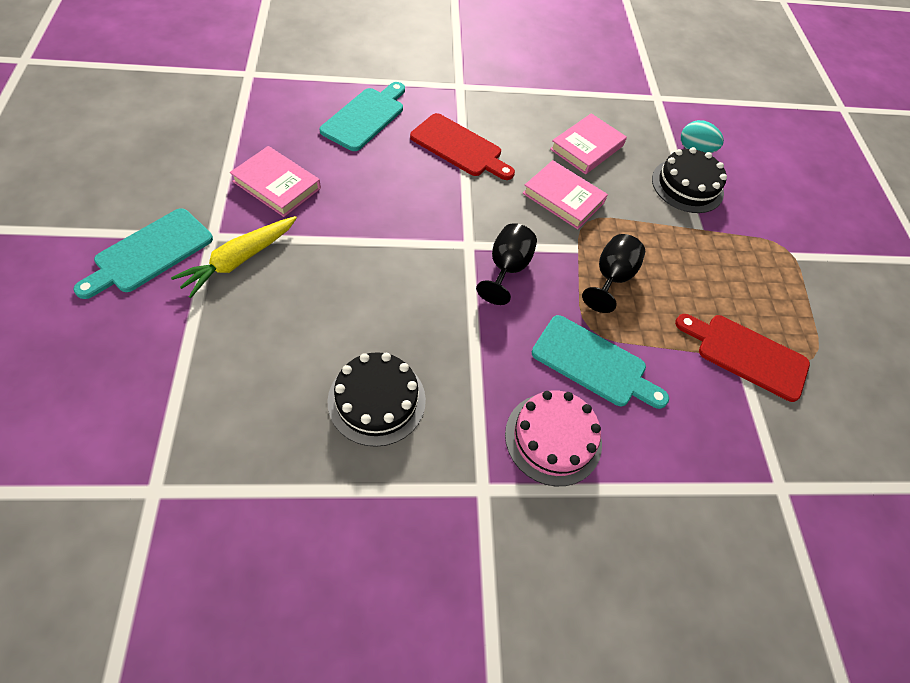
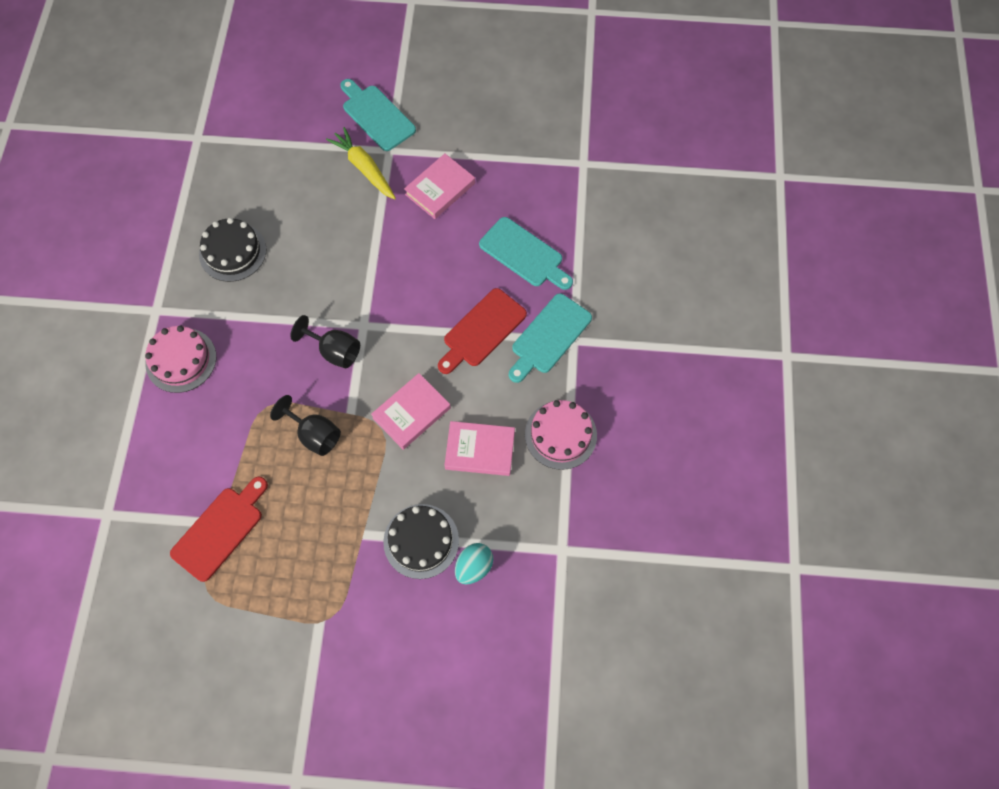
camera: 105 degrees right, 10 degrees up
turquoise cutting board [532,315,669,409] -> turquoise cutting board moved to [509,293,592,383]
pink book [550,113,627,174] -> pink book turned 45 degrees counterclockwise [444,421,515,476]
none -> pink cake [525,400,597,470]

